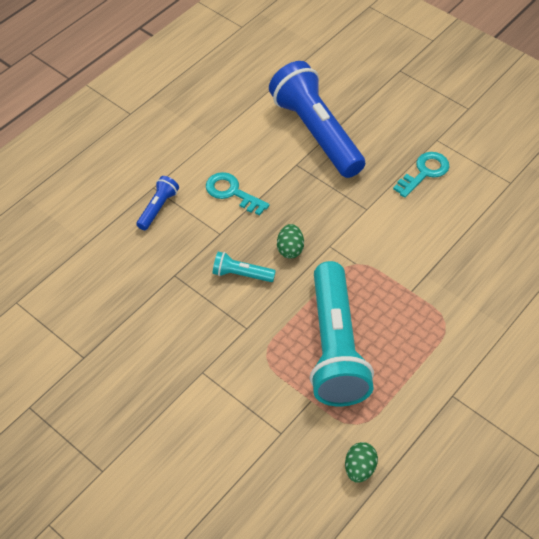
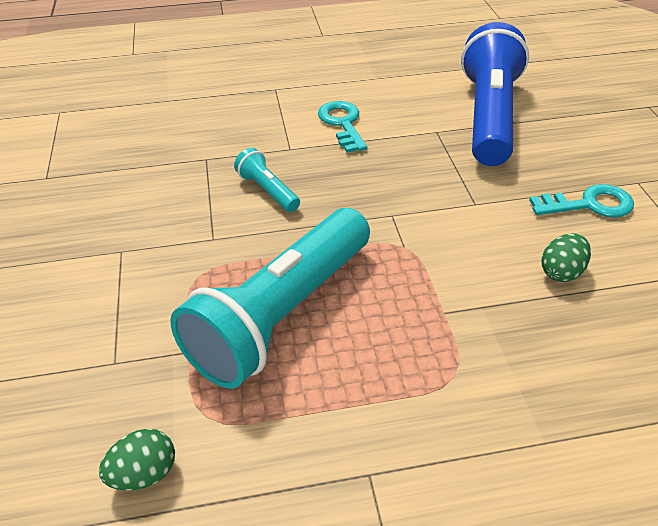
camera: 40 degrees right, 10 degrees down
blue flashlight [136,176,179,230] -> none
green egg [277,224,304,259] -> green egg moved to [542,233,591,282]

